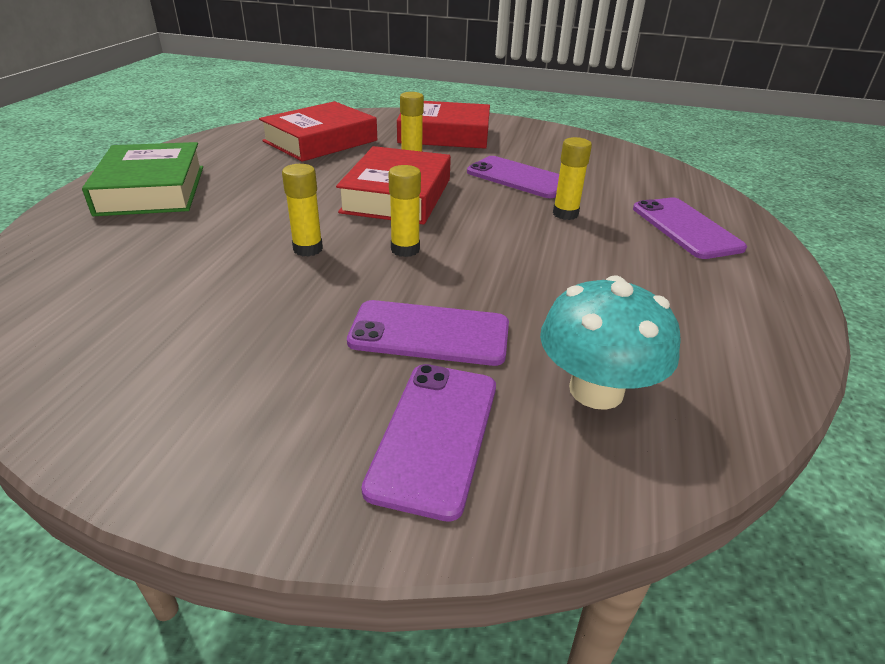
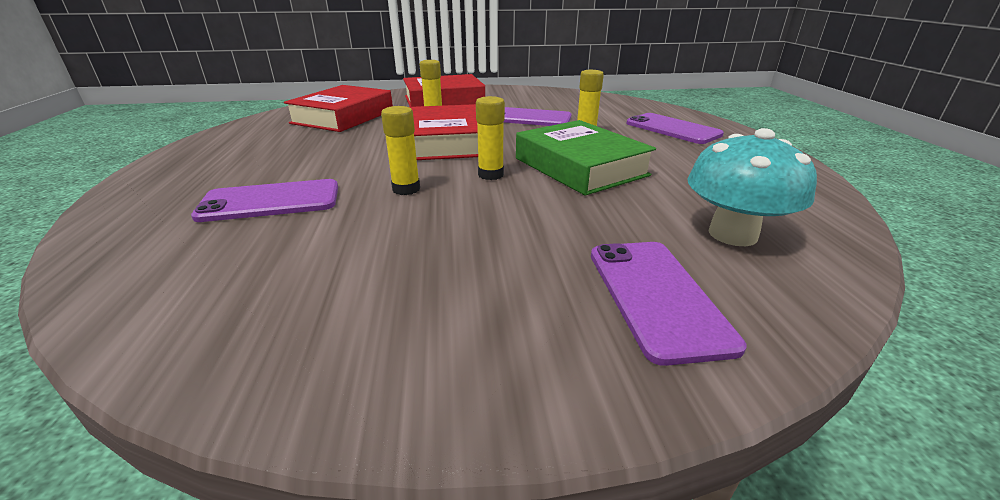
camera: 20 degrees left, 5 degrees down
green book [82,142,203,216] -> green book moved to [516,120,656,196]
purple phone [347,300,509,366] -> purple phone moved to [191,179,338,222]

